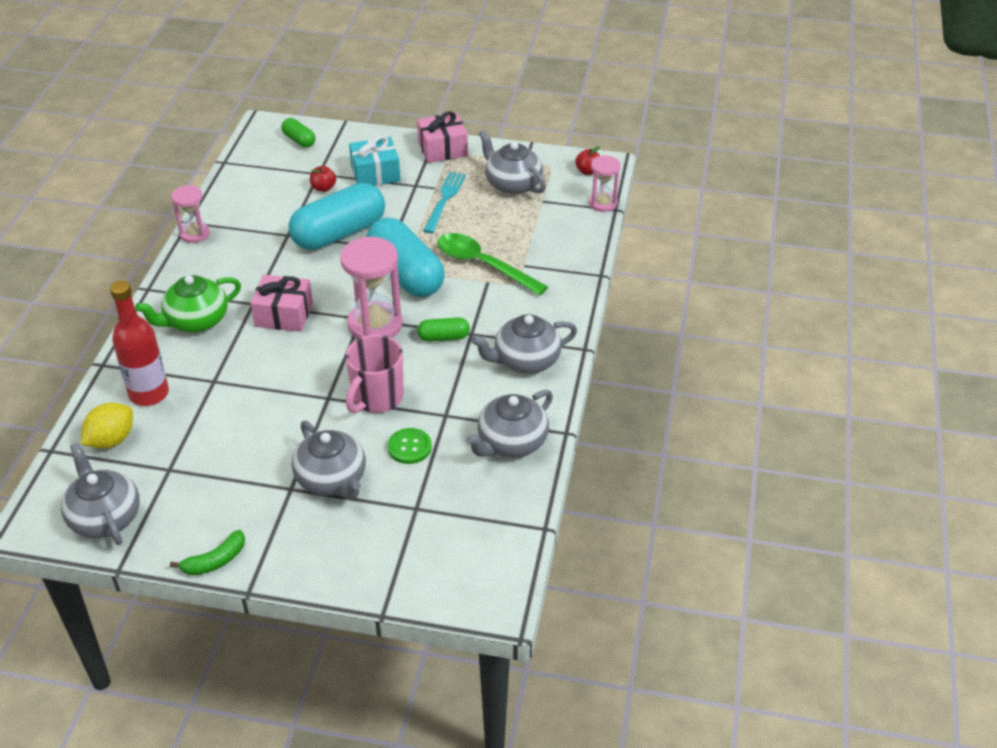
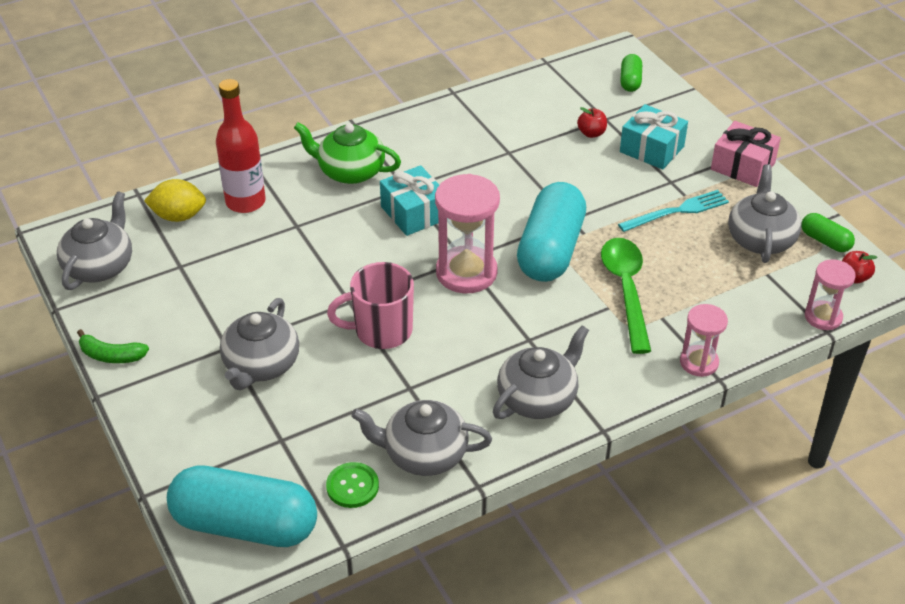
camera: 50 degrees right, 0 degrees up
pink hourglass [171,185,210,243] -> pink hourglass moved to [680,304,728,377]
pink gift [251,275,313,332] -> turquoise gift [380,165,439,236]
turquoise capsule [288,183,385,250] -> turquoise capsule moved to [167,465,317,547]
green button [388,428,432,464] -> green button moved to [326,462,379,508]
green capsule [417,317,470,342] -> green capsule moved to [802,213,855,252]
grey teapot [471,314,577,373] -> grey teapot turned 105 degrees clockwise [493,325,589,419]

